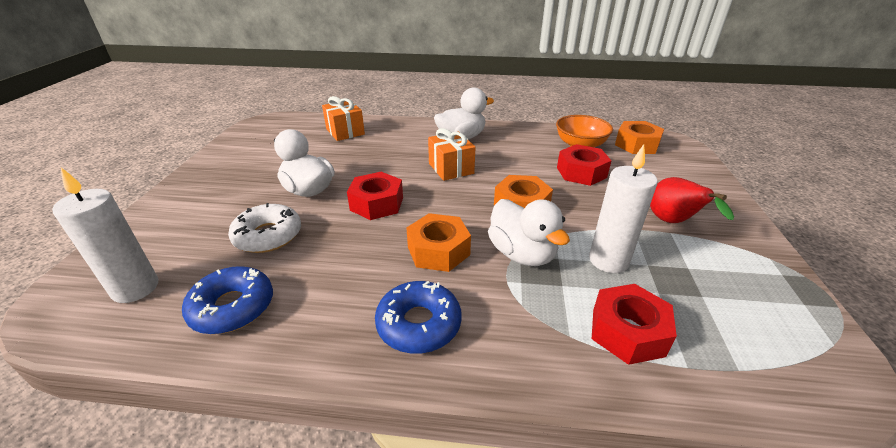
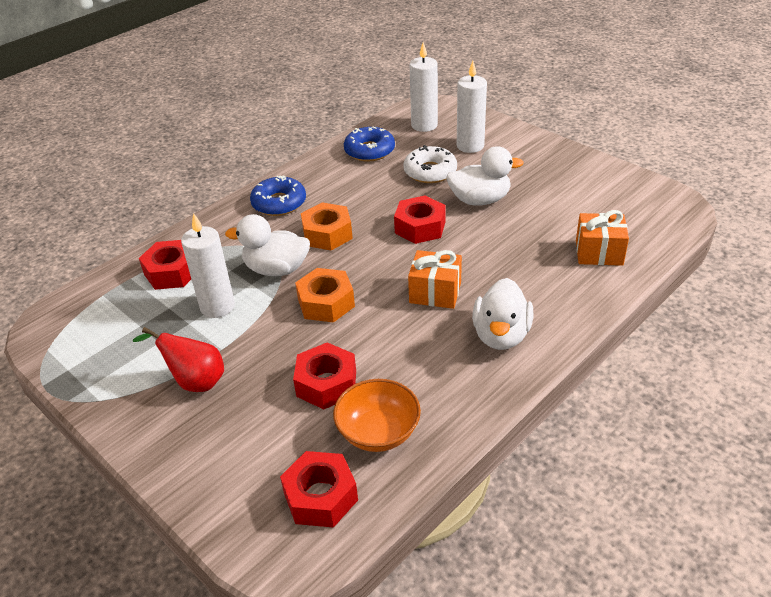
camera: 130 degrees right, 5 degrees up
orange nut [615,121,664,154] -> red nut [280,451,358,528]
none -> white candle [457,61,487,153]

